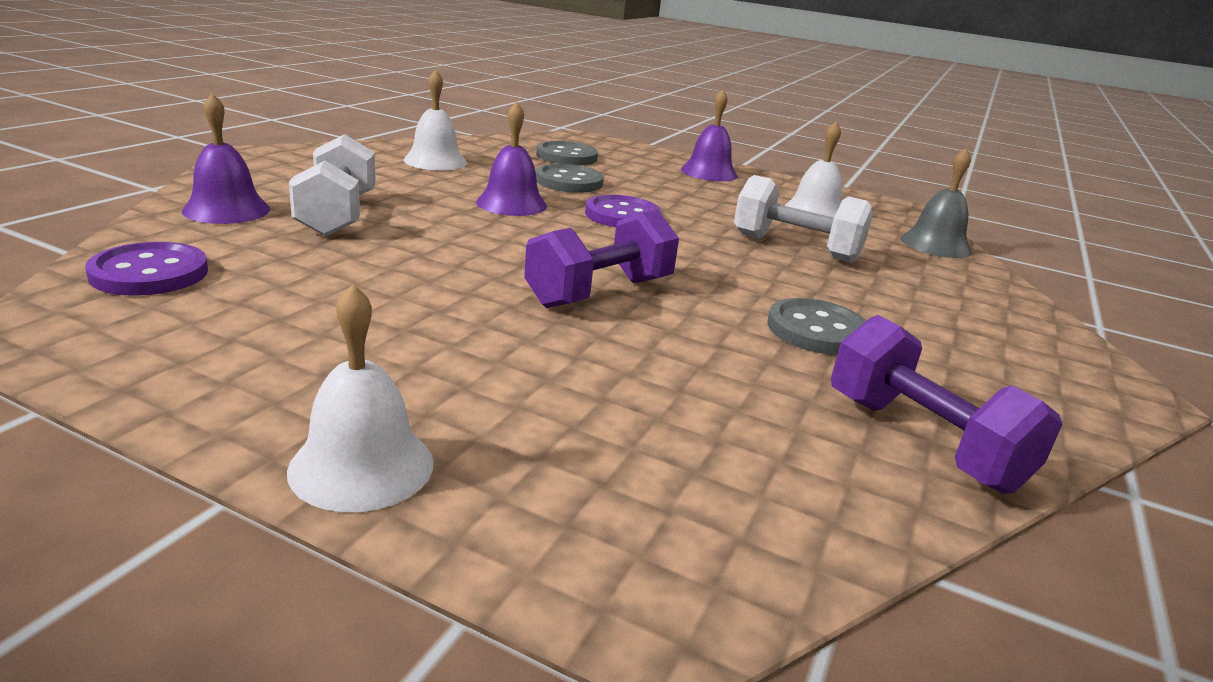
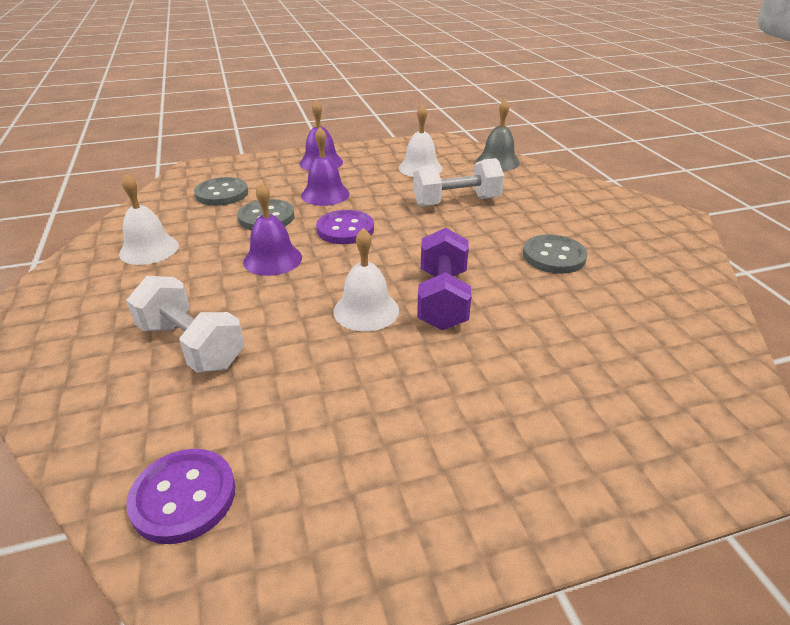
camera: 40 degrees left, 10 degrees up
purple bell [182,93,270,224] -> purple bell moved to [301,127,349,206]
white bell [287,284,434,512] -> white bell moved to [333,228,399,332]
purple dumbbell [831,315,1063,494] -> none

